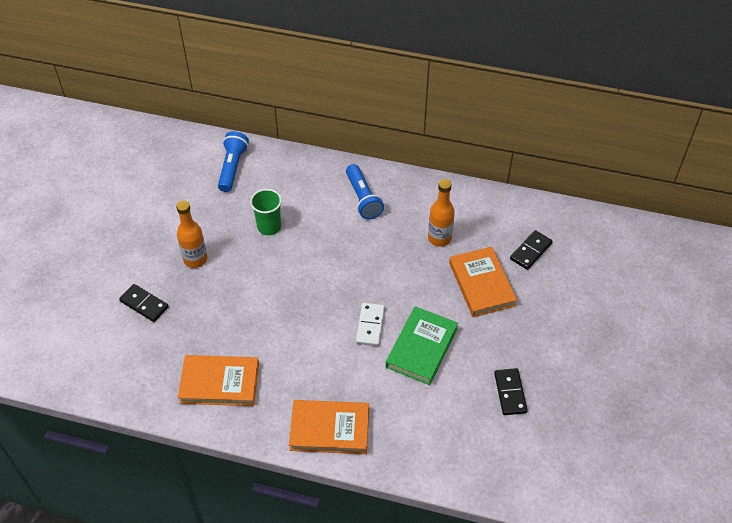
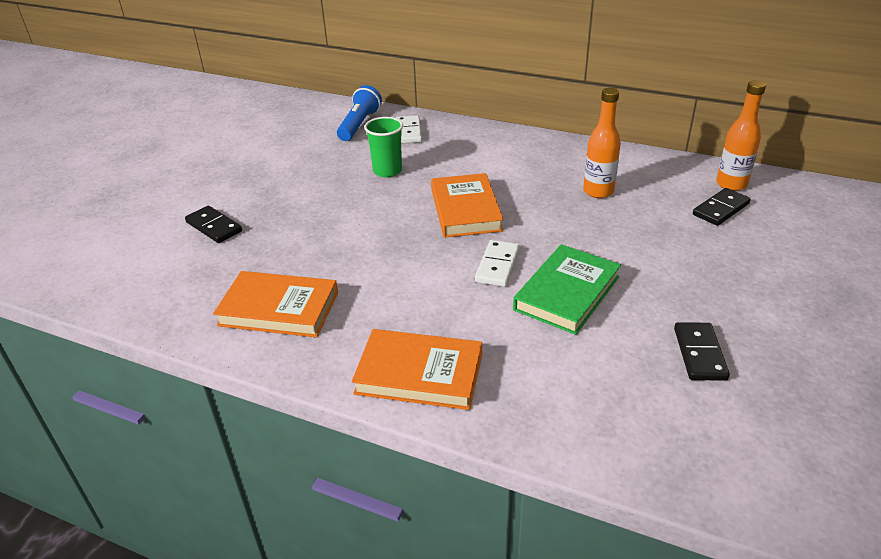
camera: 10 degrees right, 15 degrees down
orange bottle [176,201,207,268] -> orange bottle moved to [716,80,766,191]
blue flashlight [346,164,384,219] -> none
orange book [449,247,517,317] -> orange book moved to [431,173,504,238]
none -> white domino [396,115,422,144]

